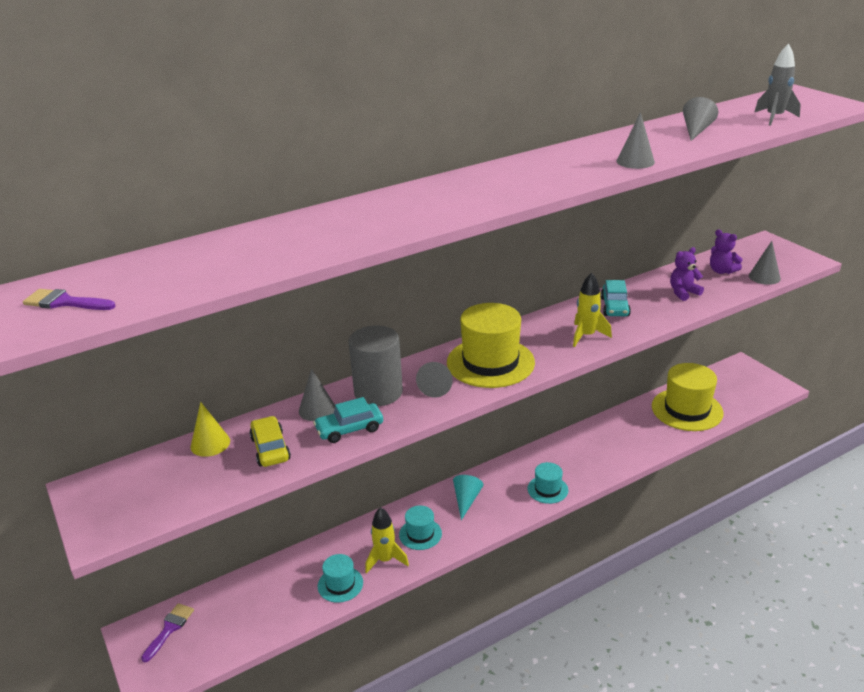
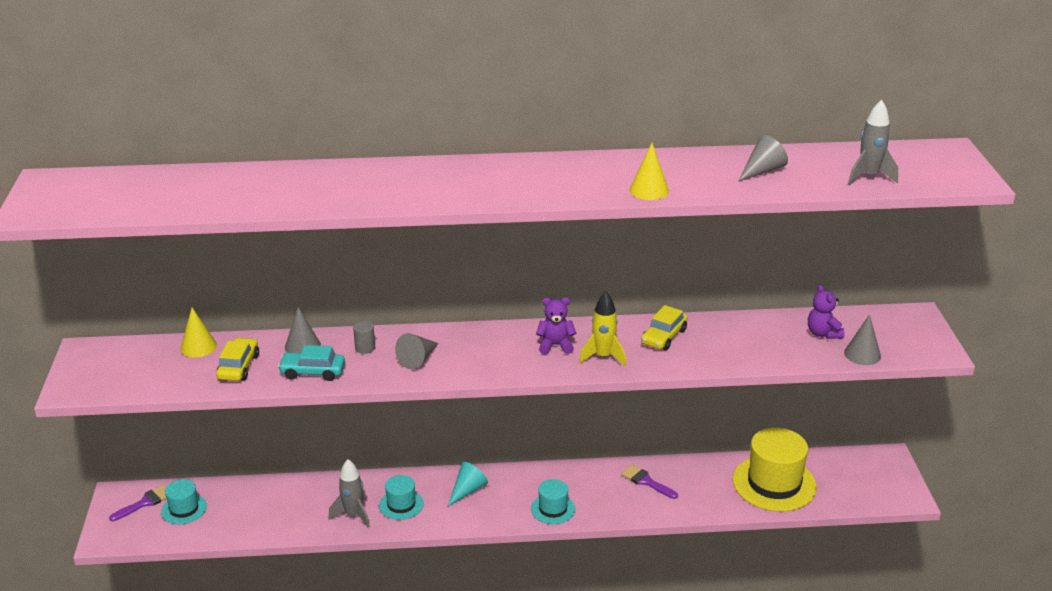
camera: 25 degrees right, 0 degrees up
purple brush [23,289,116,310] -> purple brush moved to [621,465,678,499]
turquoise hat [318,554,363,603] -> turquoise hat moved to [161,479,207,524]
grey cylinder [348,326,403,406] -> grey cylinder [353,321,375,354], size x0.42
yellow rocket [365,507,409,574] -> grey rocket [329,459,370,528]
yellow hat [447,303,535,388] -> none
turquoise car [601,280,631,316] -> yellow car [641,305,688,350]
grey cone [617,112,655,169] -> yellow cone [629,143,669,200]
purple teddy bear [670,247,704,301] -> purple teddy bear moved to [536,297,576,354]

